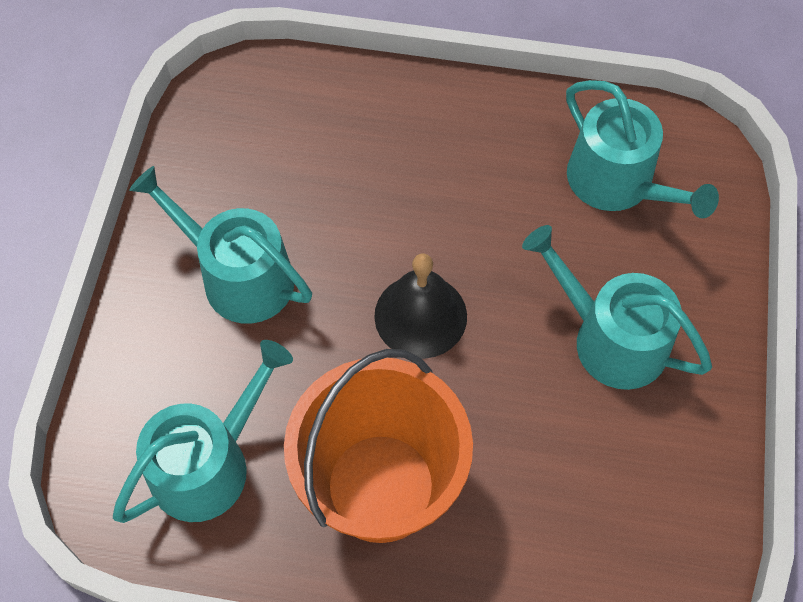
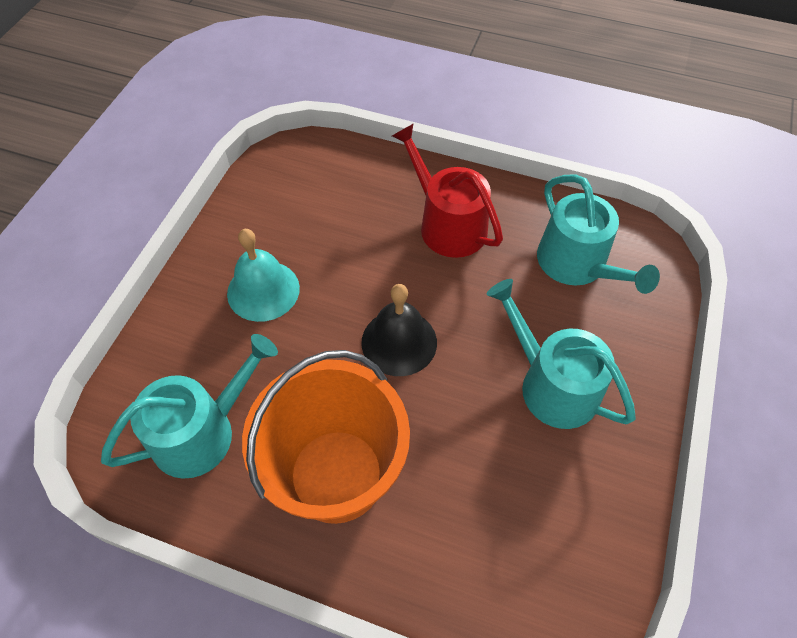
camera: 10 degrees right, 5 degrees down
turquoise watering can [129,166,312,324] -> turquoise bell [227,229,300,322]
none -> red watering can [392,123,503,258]

